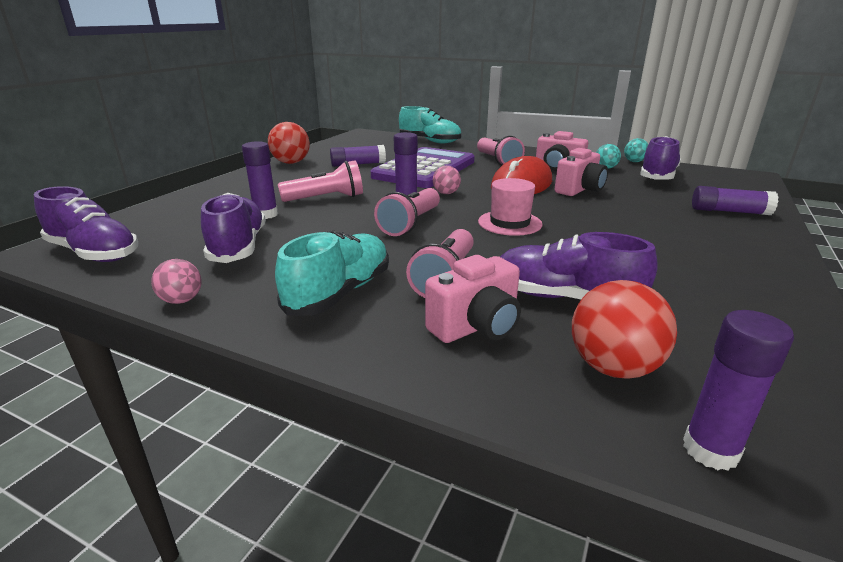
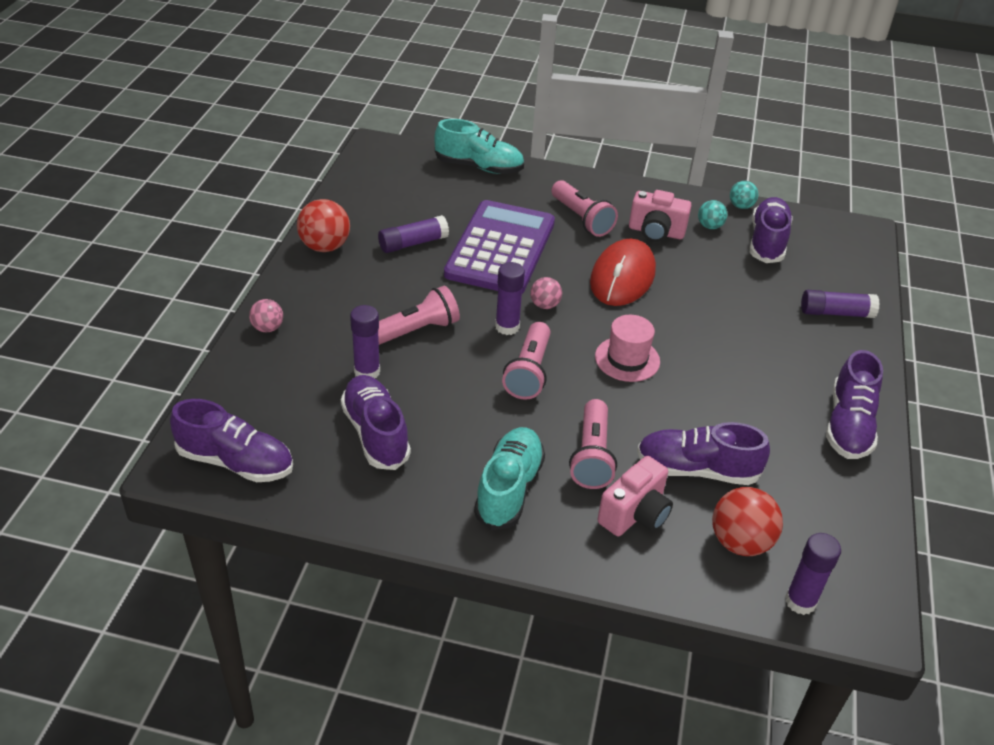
camera: 15 degrees left, 15 degrees up
pink ball [151,259,202,304] -> pink ball moved to [249,299,283,332]
pink camera [554,148,608,196] -> none
none -> purple shoe [826,350,883,459]

